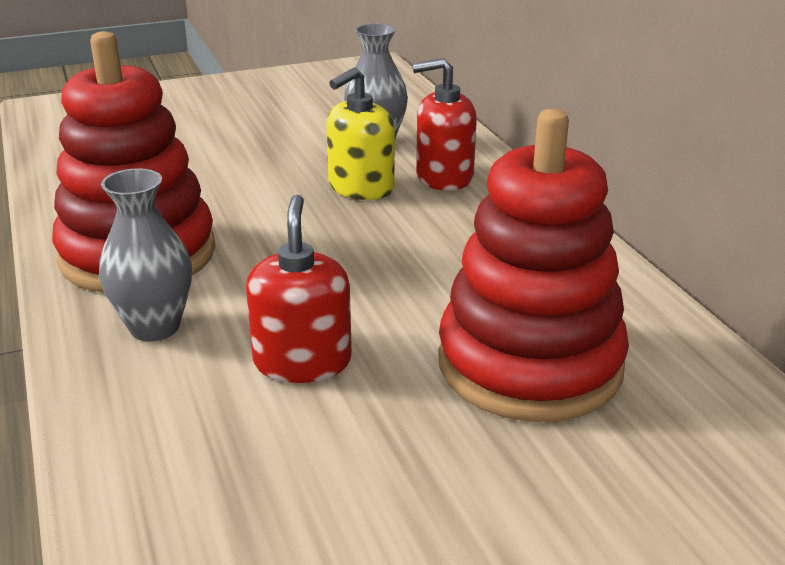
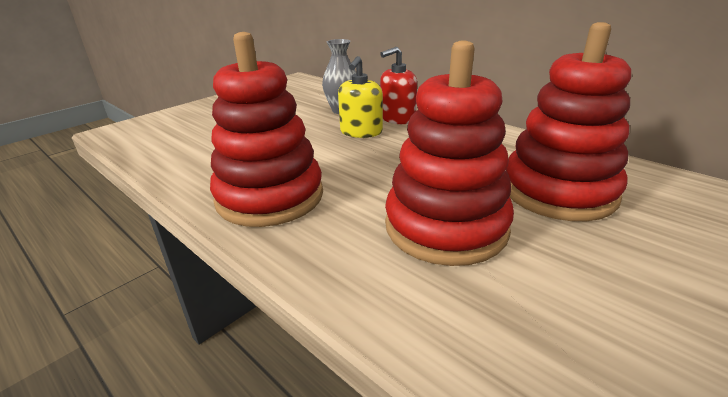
camera: 25 degrees left, 0 degrees up
grey vase [99,168,192,341] -> none
red soap dispenser [246,195,352,383] -> red stacking toy [385,40,514,266]

